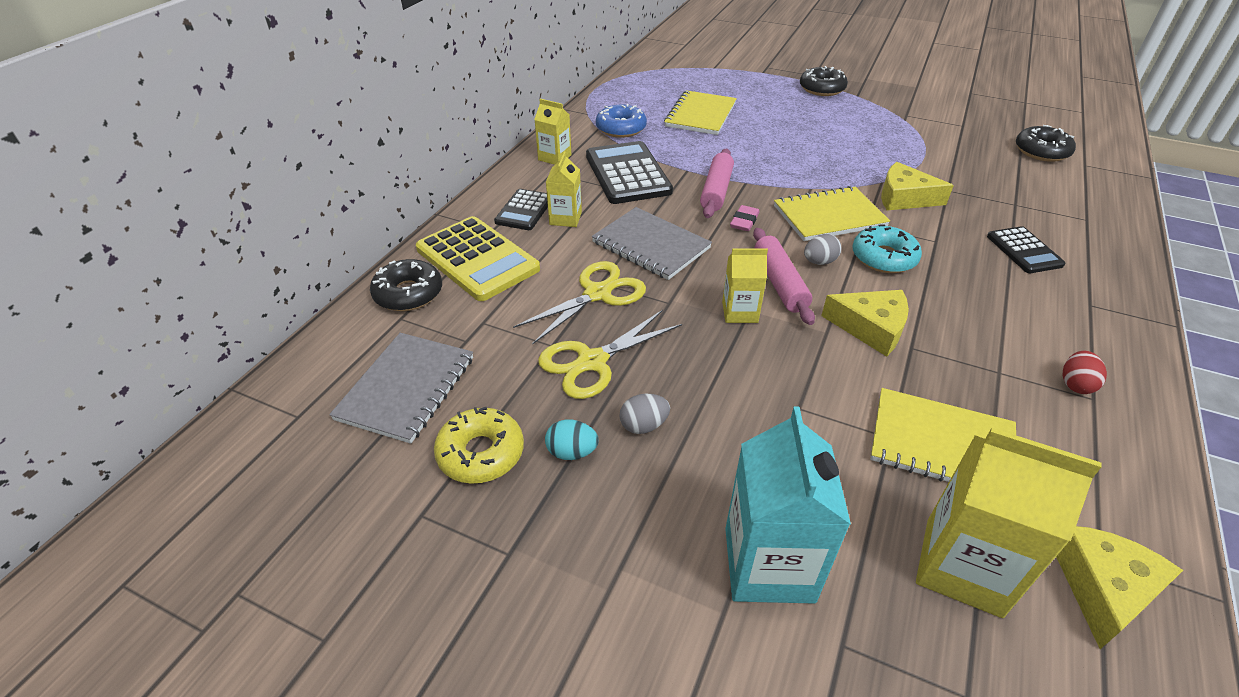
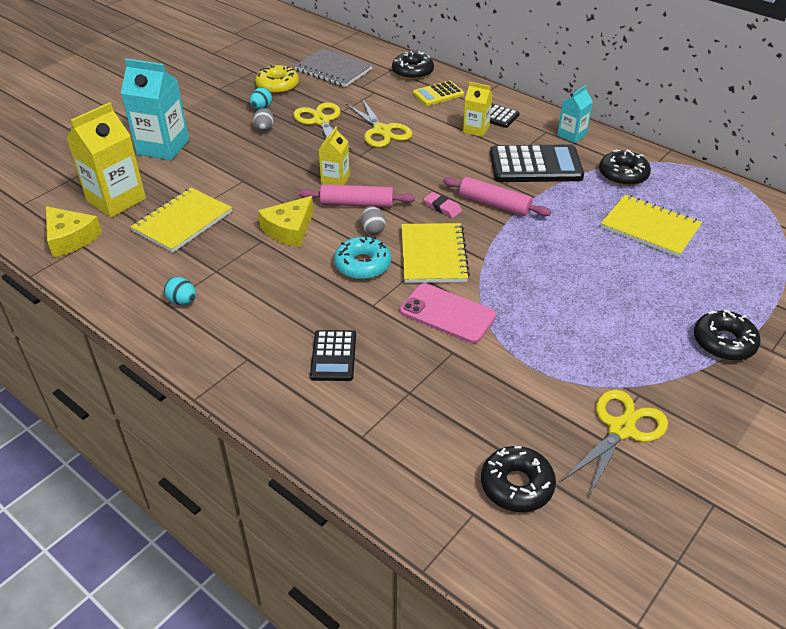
camera: 105 degrees right, 0 degrees up
yellow calculator [416,216,540,301] -> yellow calculator [413,81,464,106], size x0.58
yellow carton [534,99,571,165] -> turquoise carton [557,85,593,143]
grey notebook [592,207,712,280] -> none
blue donut [596,104,647,138] -> black donut [599,149,651,186]
yellow cheese [881,162,954,210] -> pink phone [400,283,497,343]
black calculator [987,226,1065,273] -> black calculator turned 90 degrees counterclockwise [310,330,356,381]
red egg [1063,351,1107,394] -> turquoise egg [164,277,196,305]
none -> yellow scissors [561,390,668,498]

